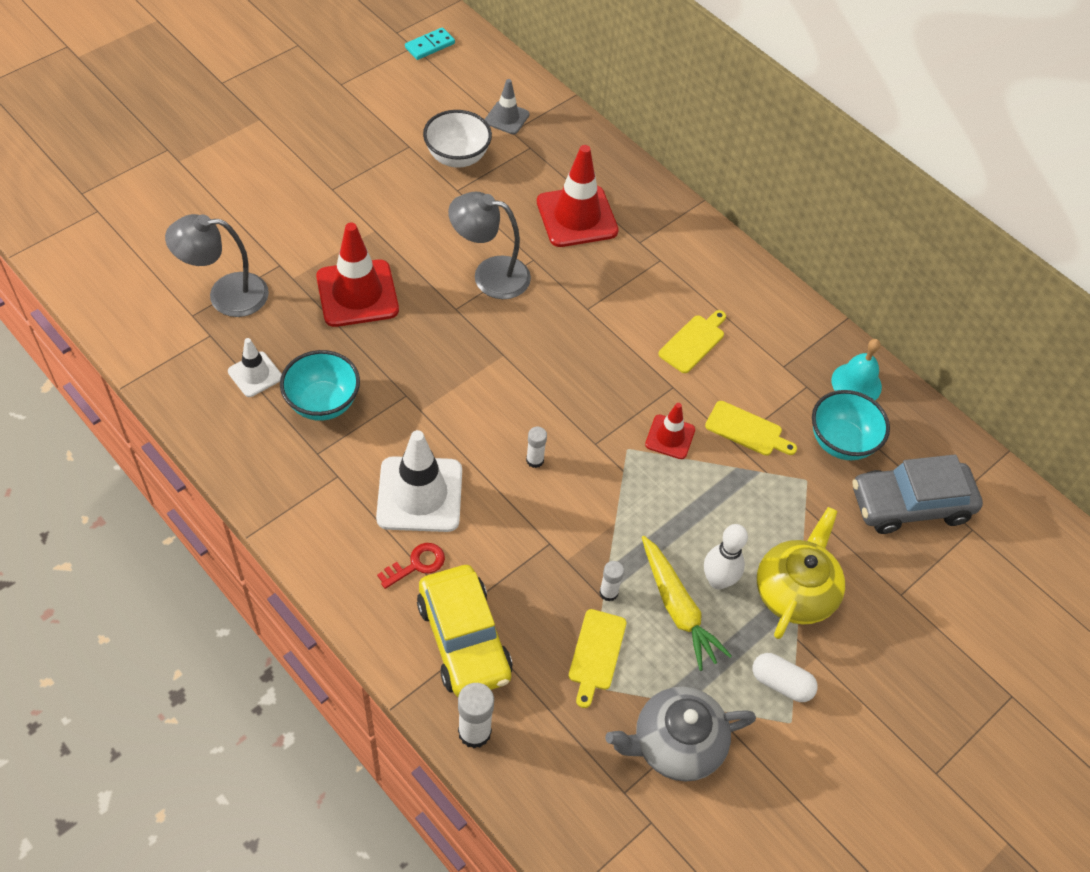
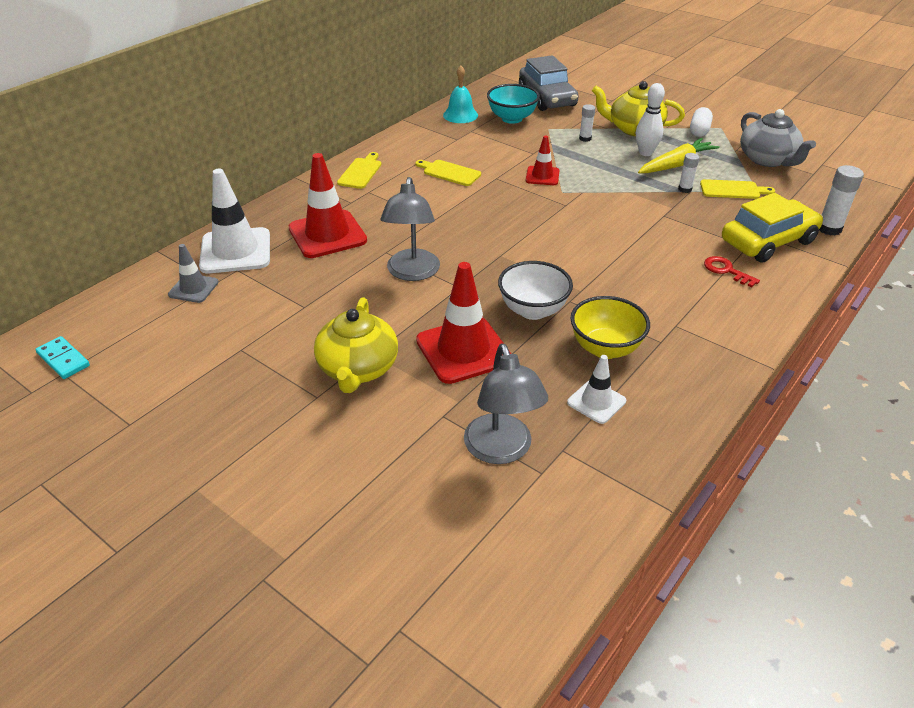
camera: 95 degrees left, 15 degrees down
turquoise bowl [280,350,360,421] -> yellow bowl [570,296,650,359]
white traffic cone [376,430,462,532] -> white traffic cone moved to [199,169,270,273]
white bowl [423,110,492,168] -> white bowl moved to [498,261,573,320]
white glue stick [526,427,547,468] -> white glue stick moved to [579,104,595,142]
yellow cutting board [705,401,797,456] -> yellow cutting board moved to [337,152,381,189]
none -> yellow teapot [314,297,398,393]

